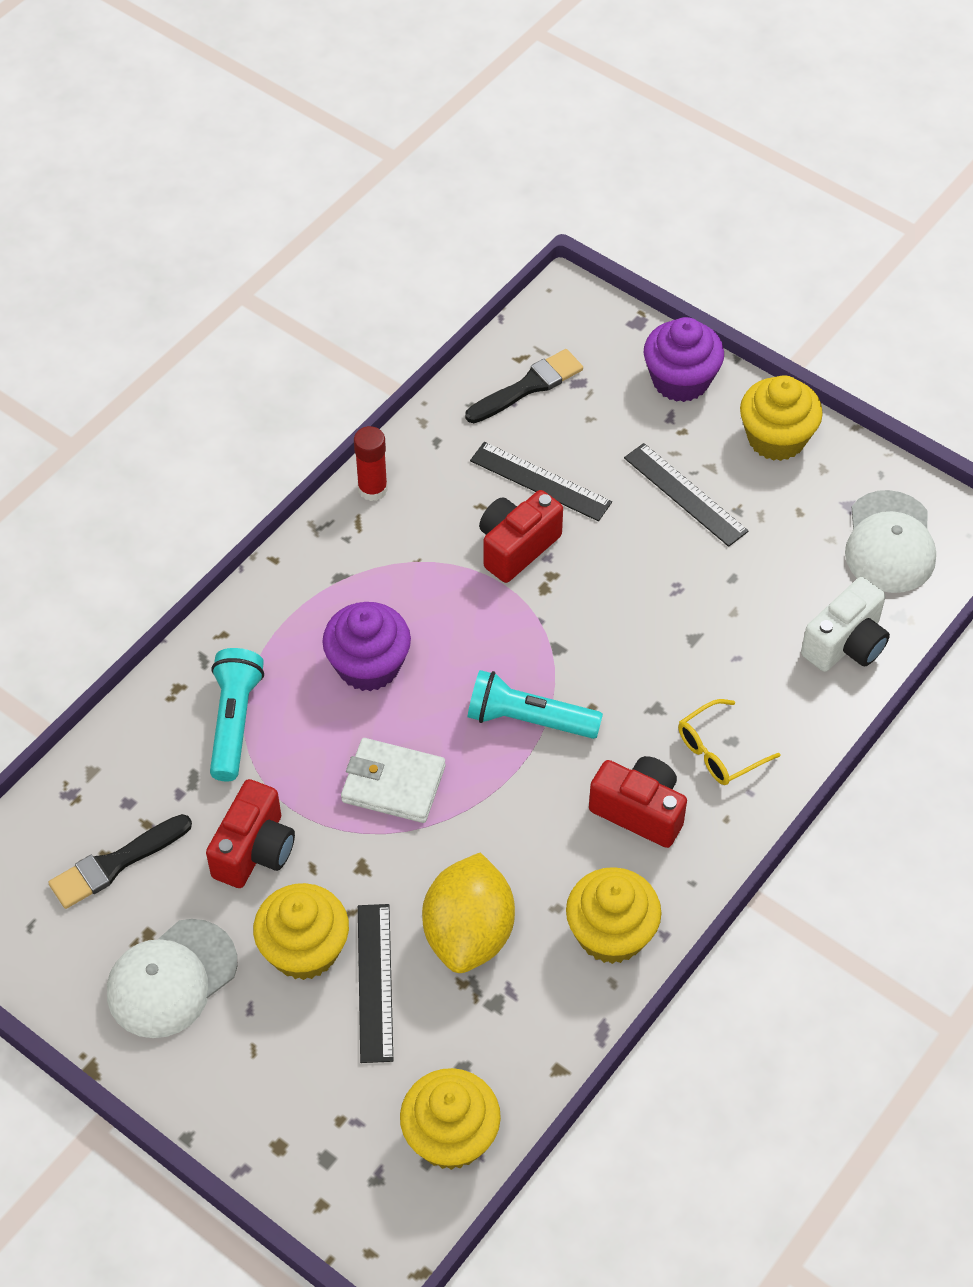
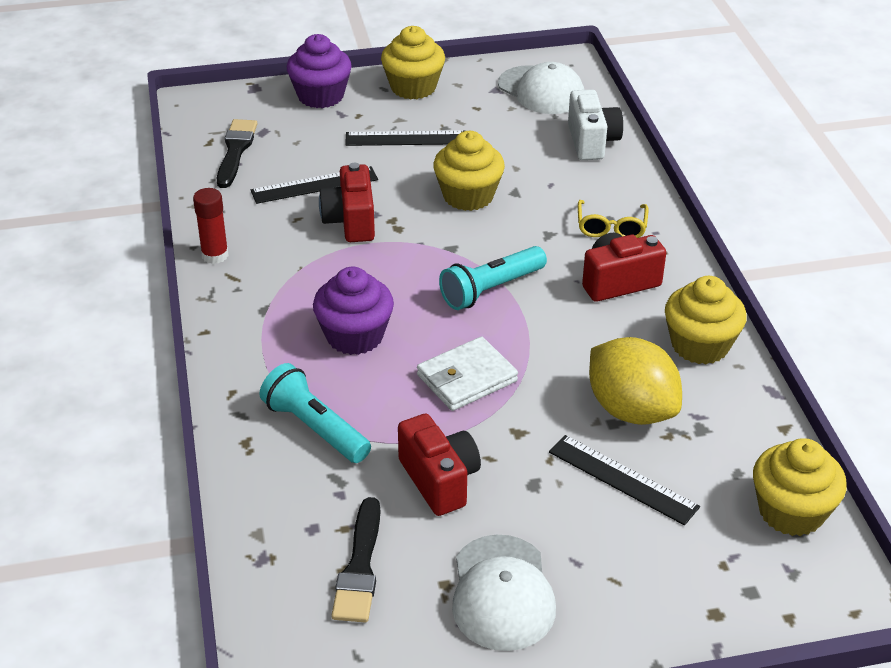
camera: 50 degrees left, 15 degrees down
yellow cupcake [253,883,349,980] -> yellow cupcake moved to [433,131,505,211]

